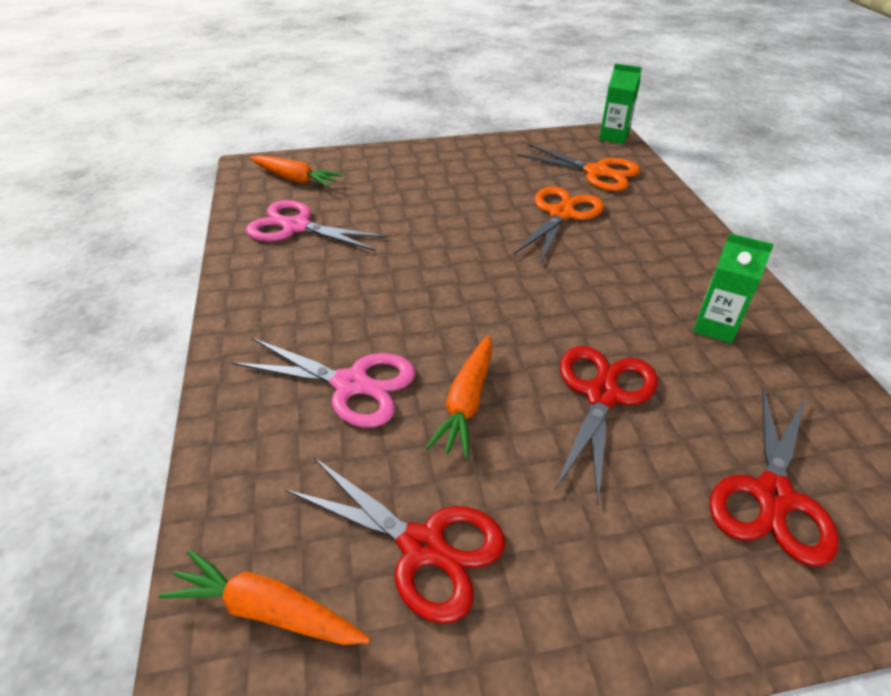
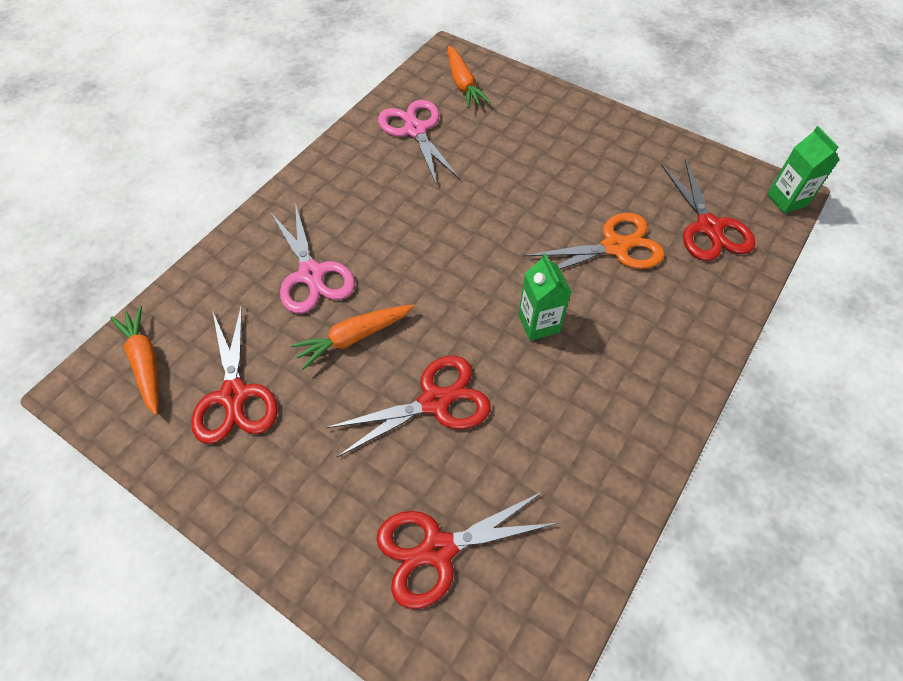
camera: 45 degrees right, 15 degrees up
orange scissors [517,144,640,191] -> red scissors [661,159,755,261]
green carton [693,233,774,343] -> green carton moved to [518,253,571,341]

